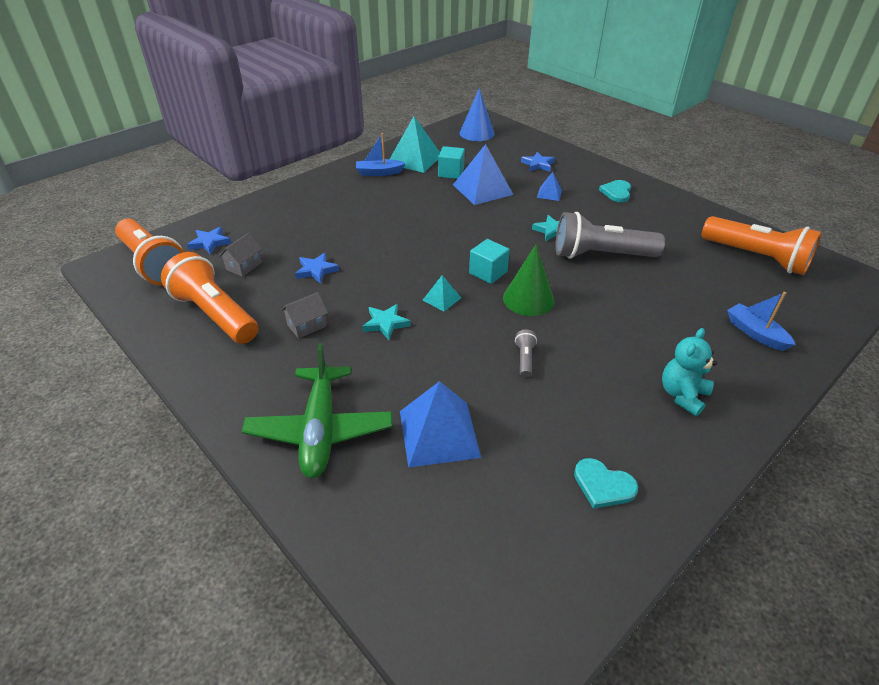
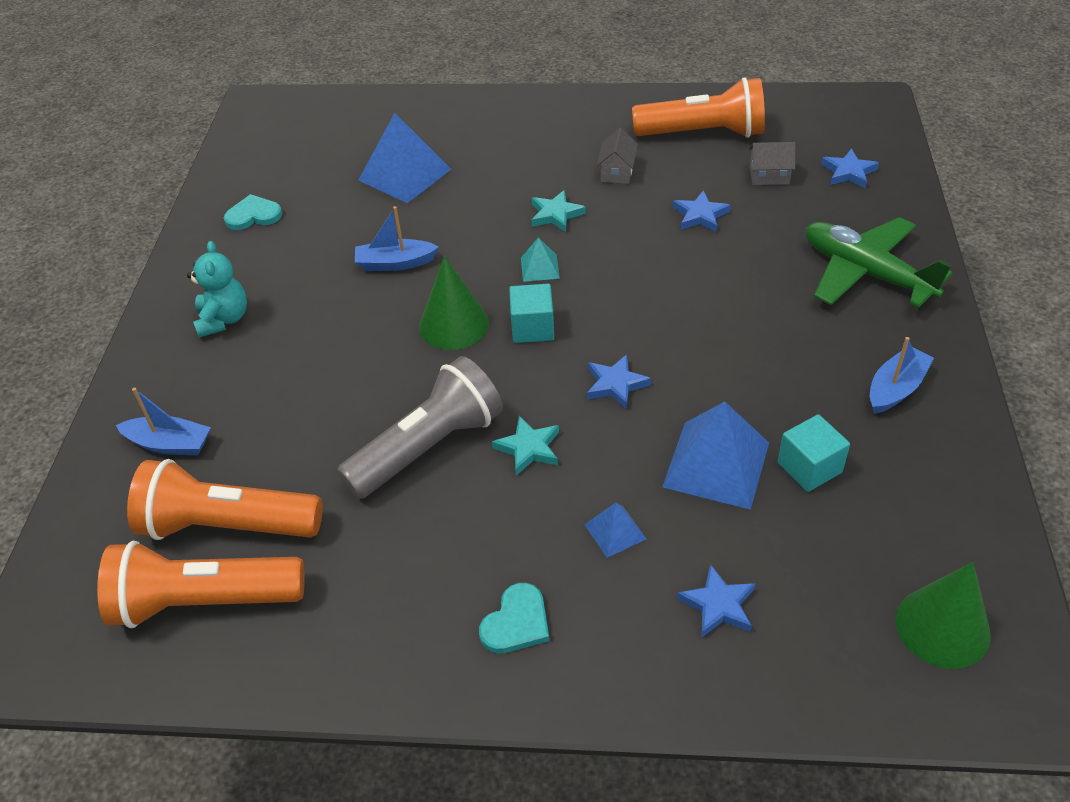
camera: 140 degrees right, 5 degrees up
orange flashlight [115,219,184,285] -> orange flashlight moved to [127,459,323,540]
grey house [219,233,263,277] -> grey house turned 75 degrees counterclockwise [749,142,795,185]
green plane [242,343,392,478] -> green plane moved to [806,217,953,308]
turquoise pyramid [390,116,440,173] -> none
blue cone [460,88,495,141] -> green cone [896,562,991,669]
grey flashlight [515,329,537,378] -> blue boat [355,206,439,271]
turquoise heart [599,180,631,202] -> turquoise heart turned 60 degrees clockwise [479,583,549,653]
none -> blue star [587,354,651,409]

